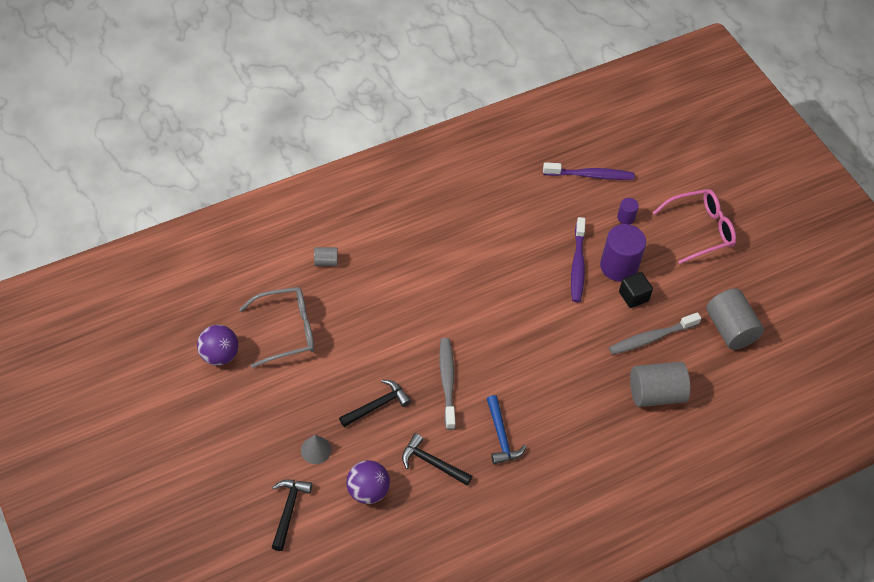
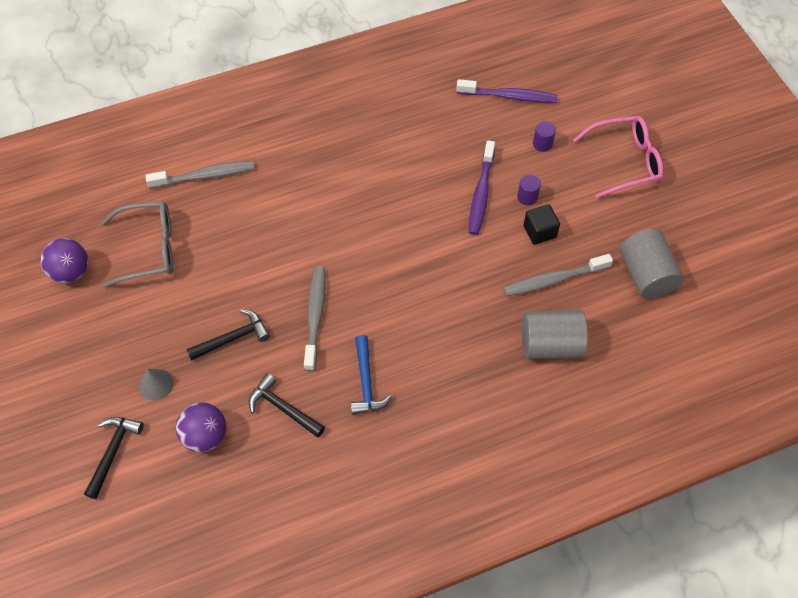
camera: 10 degrees right, 5 degrees up
grey cylinder [314,247,338,266] -> grey toothbrush [145,161,254,188]
purple cylinder [600,224,646,282] -> purple cylinder [517,174,541,206], size x0.48

